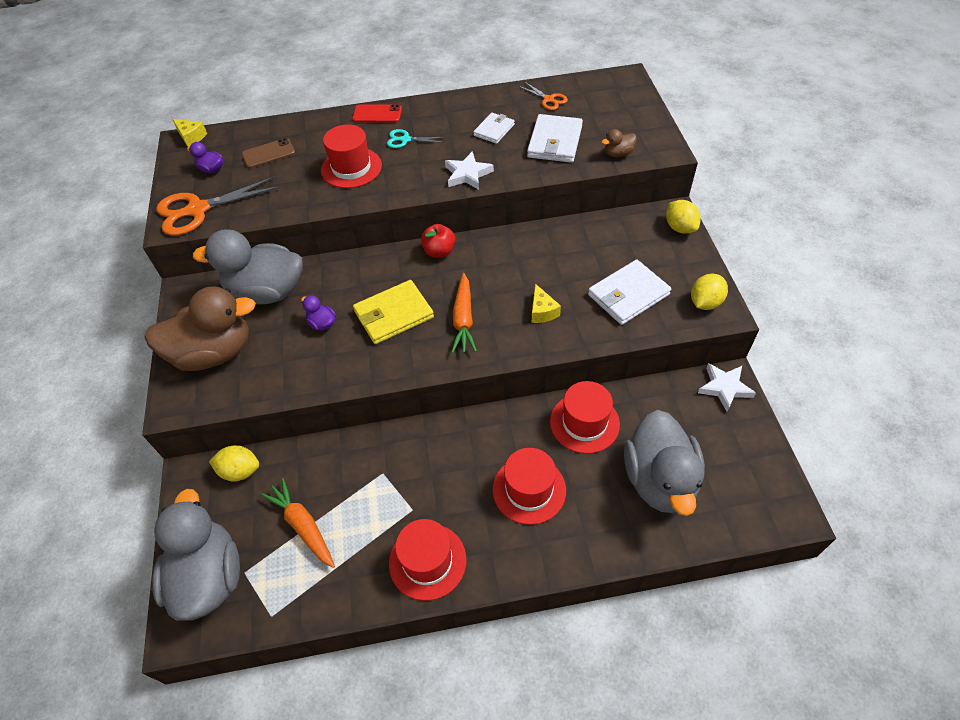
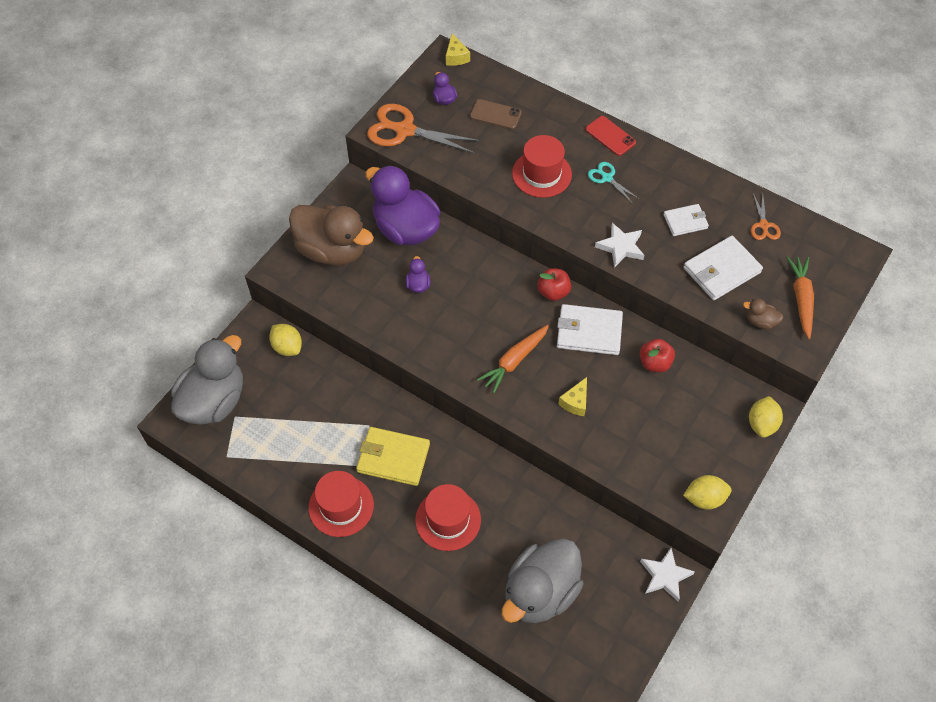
camera: 40 degrees right, 5 degrees up
grey duck [193,229,302,304] -> purple duck [365,165,440,245]
orange carrot [261,478,335,568] -> orange carrot moved to [786,256,814,339]
yellow wallet [353,280,434,344] -> yellow wallet moved to [356,427,430,486]
red hat [550,381,620,454] -> none
white wallet [588,260,671,325] -> white wallet moved to [557,304,623,355]
none -> red apple [640,339,675,372]

